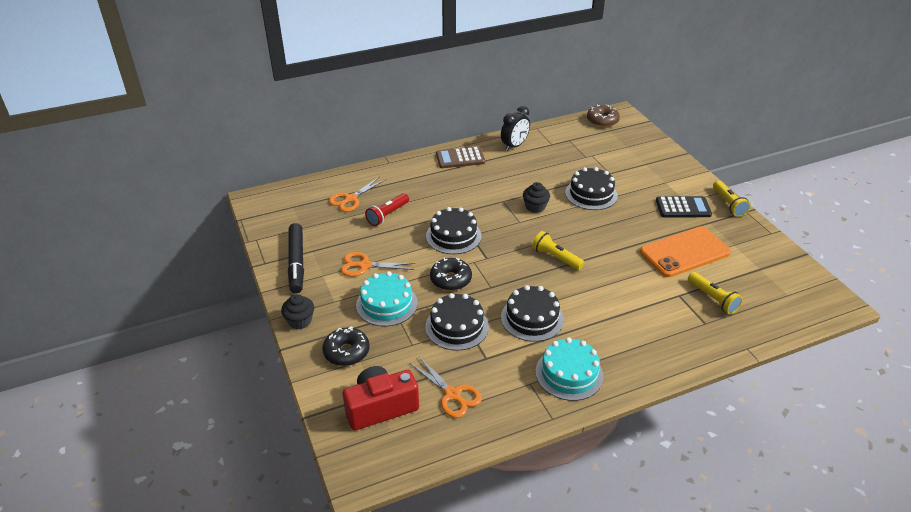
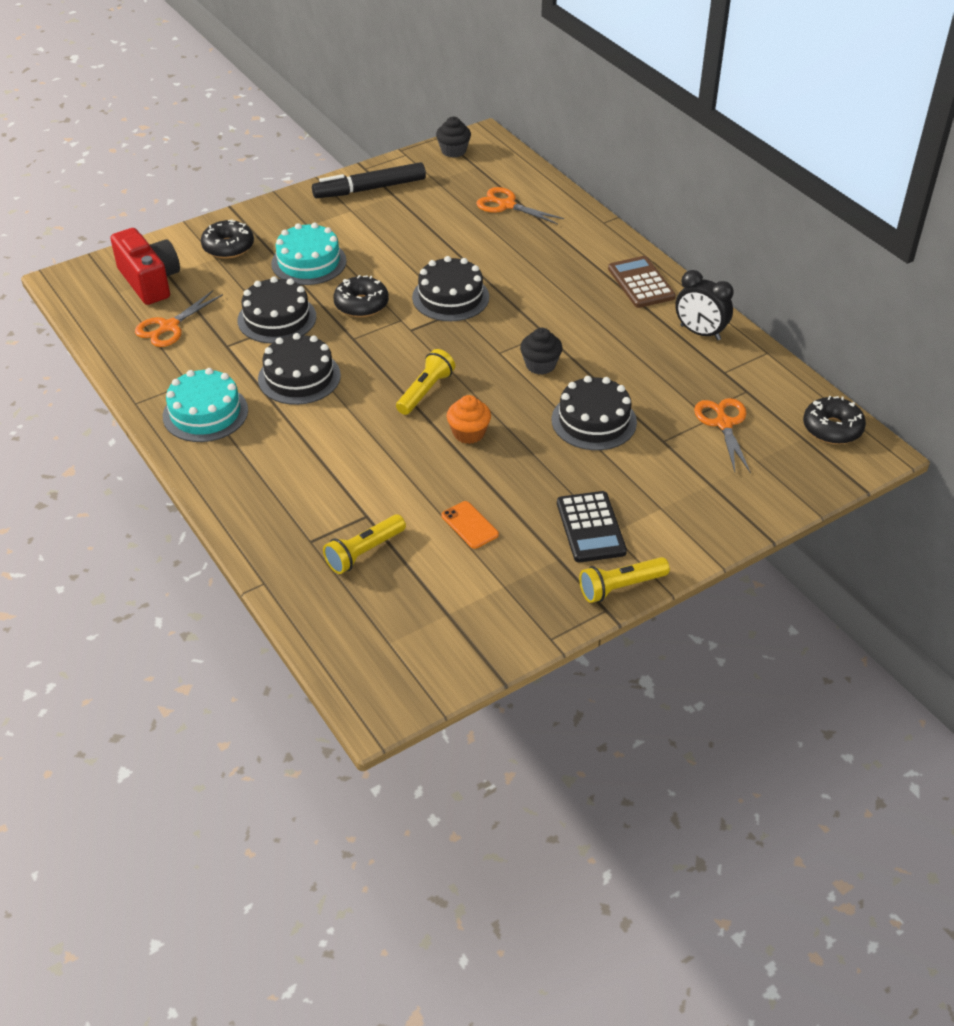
camera: 80 degrees right, 5 degrees up
black cupcake [281,294,314,329] -> black cupcake moved to [436,117,471,158]
orange scissors [341,252,415,277] -> orange scissors moved to [694,398,751,473]
red flashlight [365,193,409,226] -> none
brown donut [587,104,620,127] -> black donut [803,396,866,444]
orange phone [640,226,731,277] -> orange phone [442,501,499,549], size x0.44
none -> orange cupcake [447,395,491,444]

